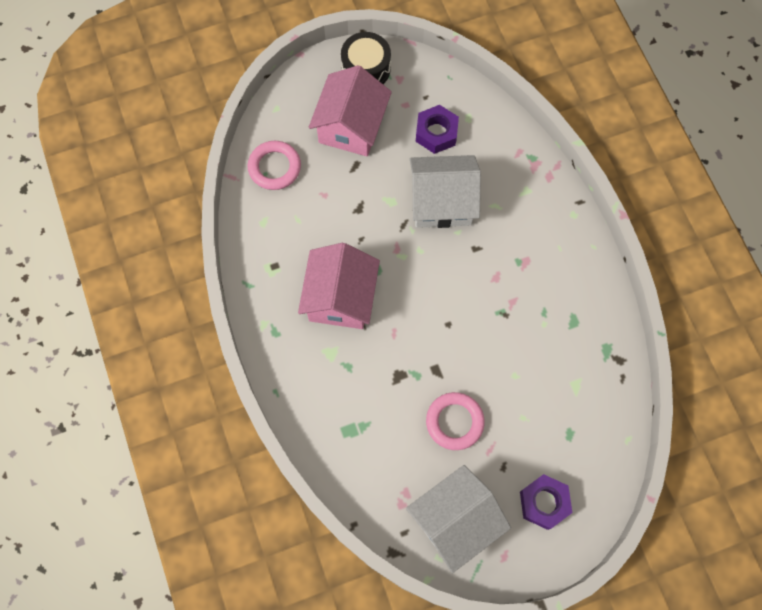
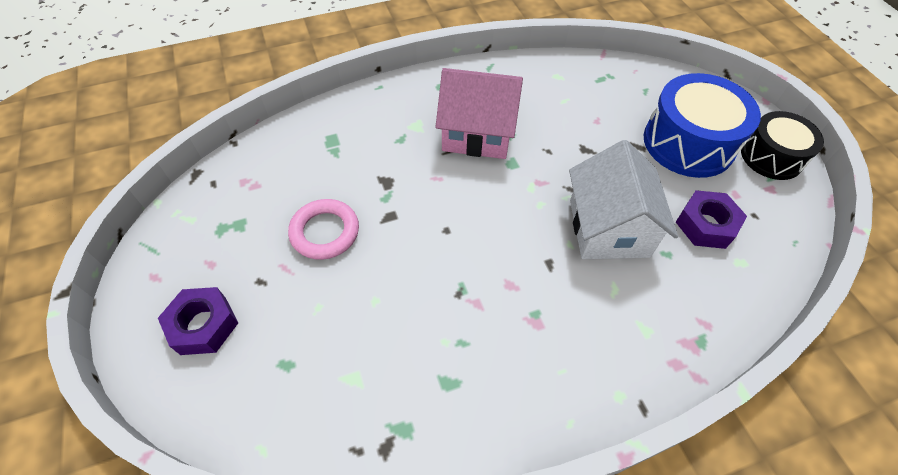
camera: 90 degrees right, 15 degrees down
pink ring [248,141,301,190] -> none
pink house [309,65,392,156] -> blue drum [644,73,761,178]
white house [406,465,511,573] -> none

